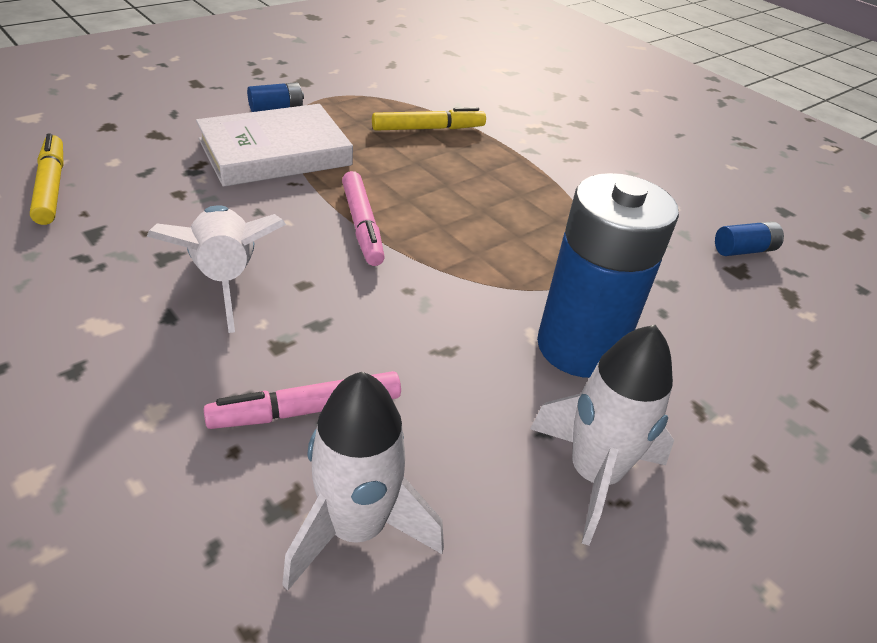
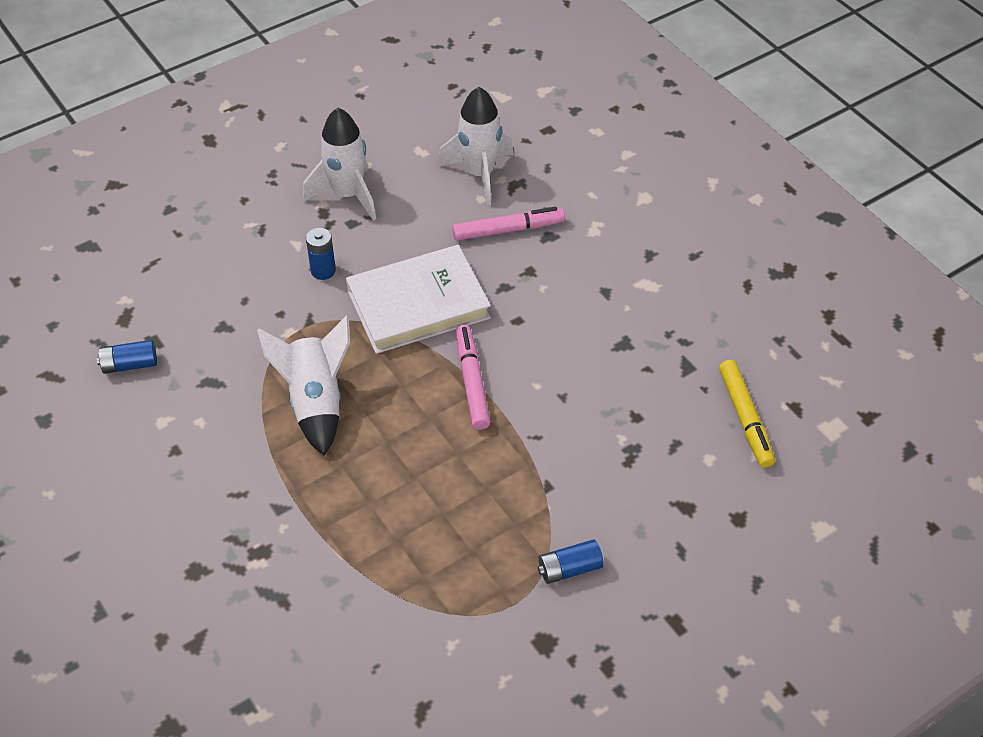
camera: 170 degrees left, 10 degrees up
white rocket [147,206,286,333] -> white rocket moved to [257,315,350,456]
white book [196,104,353,187] -> white book moved to [346,245,491,354]
yellow marker [372,107,486,131] -> none
blue battery [537,173,679,378] -> blue battery [306,228,336,280], size x0.41

